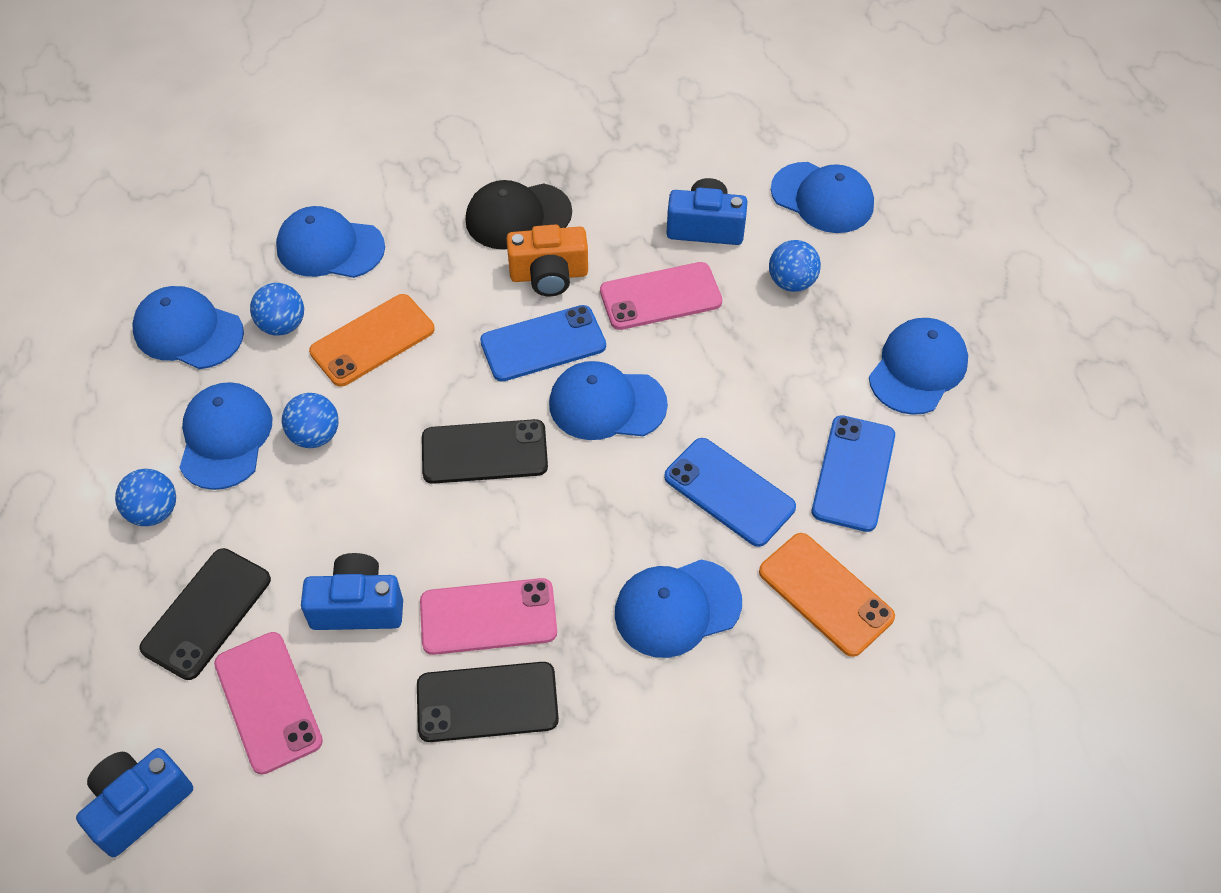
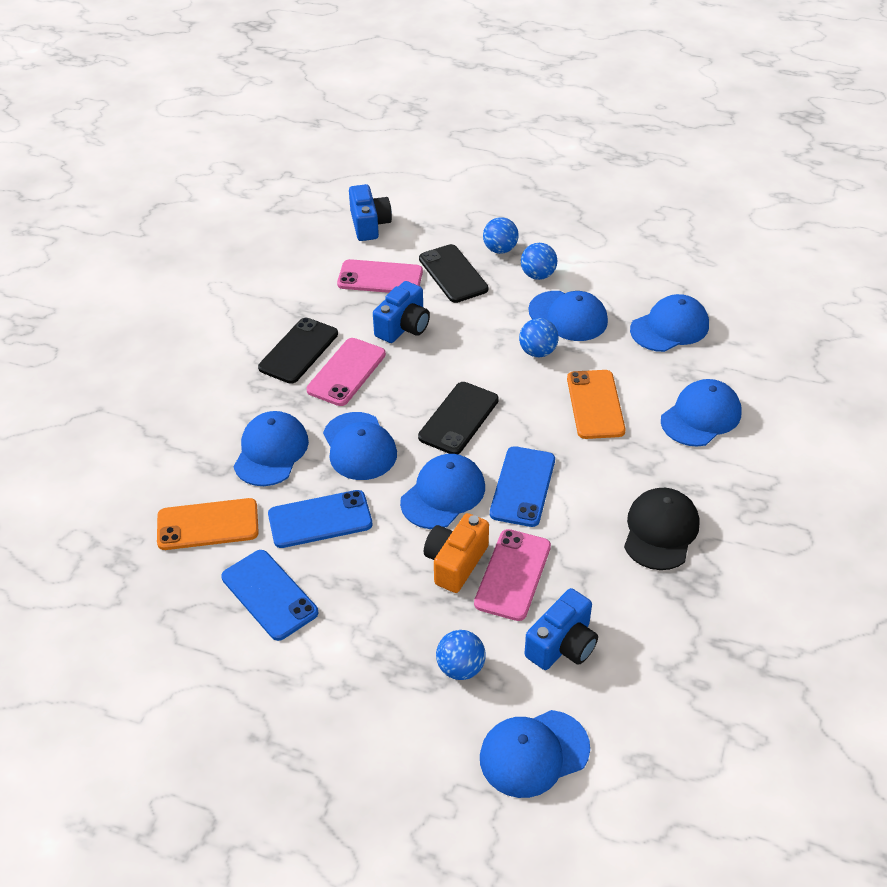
camera: 125 degrees right, 10 degrees down
blue ball [250,283,304,336] -> blue ball moved to [483,217,519,254]
orange camera [506,224,588,296] -> orange camera moved to [424,513,489,593]
blue cap [869,318,968,415] -> blue cap moved to [323,412,397,480]

